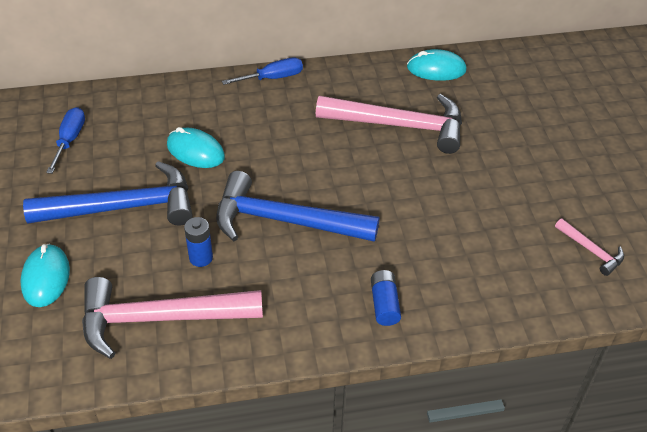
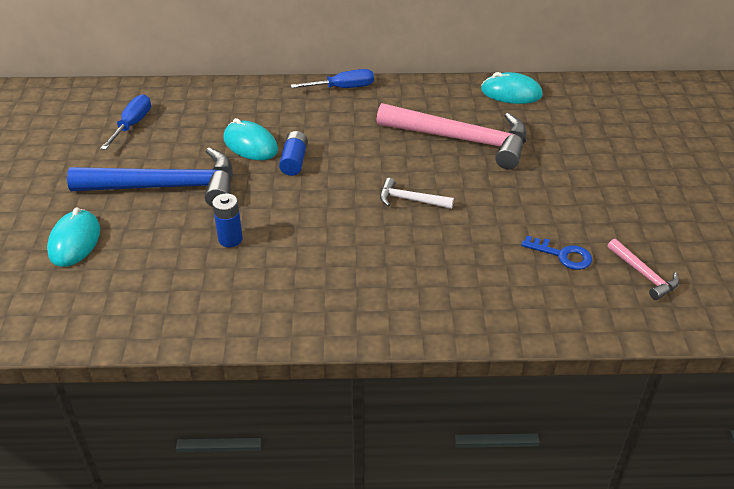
camera: 10 degrees right, 5 degrees down
pink hammer [82,277,263,359] -> none
blue hammer [216,171,379,242] -> none
blue battery [371,270,401,326] -> blue battery moved to [279,131,308,176]
none -> white hammer [380,178,454,209]
none -> blue key [521,236,592,270]

